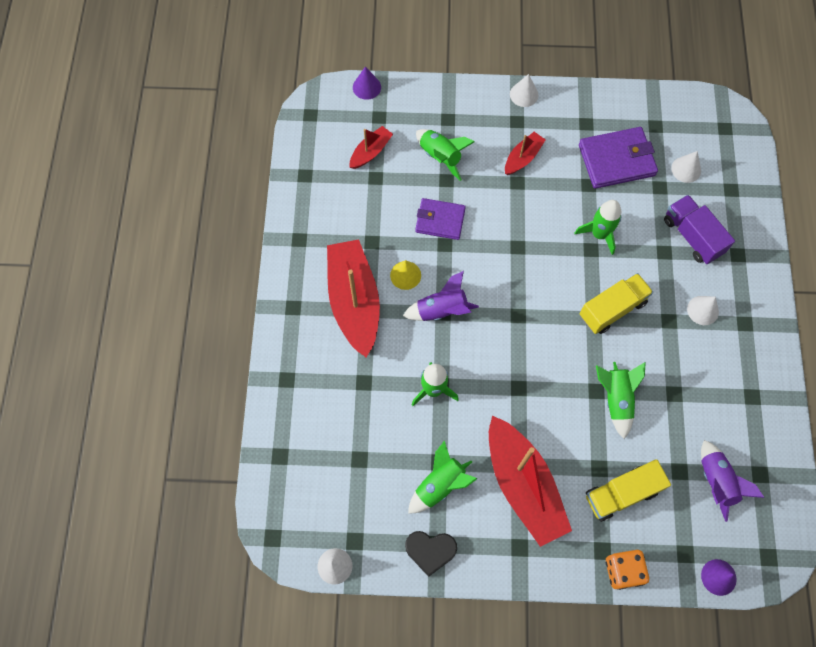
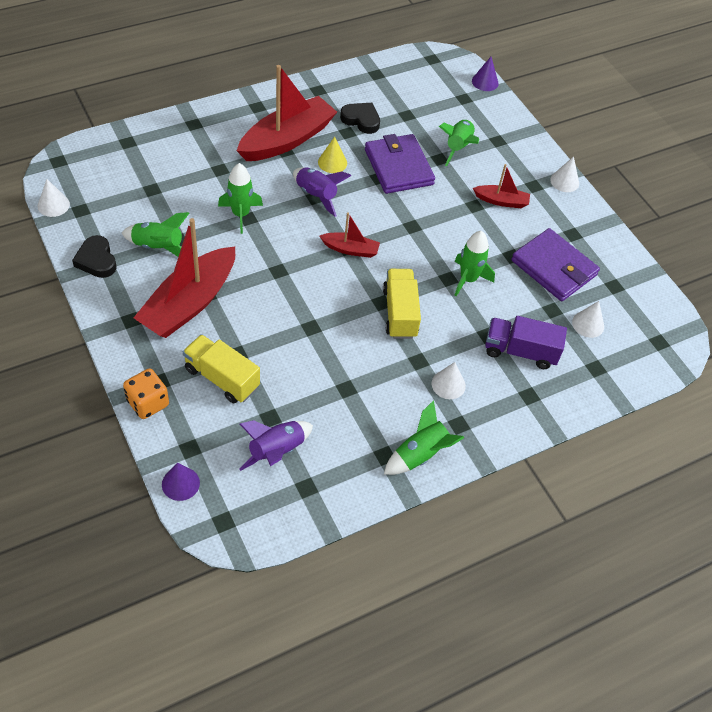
camera: 55 degrees right, 15 degrees down
red boat [349,126,393,169] -> red boat moved to [320,212,380,258]
purple wallet [415,198,466,240] -> purple wallet [365,134,435,194], size x1.50
yellow truck [580,273,653,334] -> yellow truck turned 120 degrees counterclockwise [383,269,421,339]
green rocket [596,362,646,439] -> green rocket moved to [384,400,464,475]
purple truck [664,195,735,264] -> purple truck turned 105 degrees counterclockwise [485,316,567,369]
none -> black heart [340,103,380,134]

